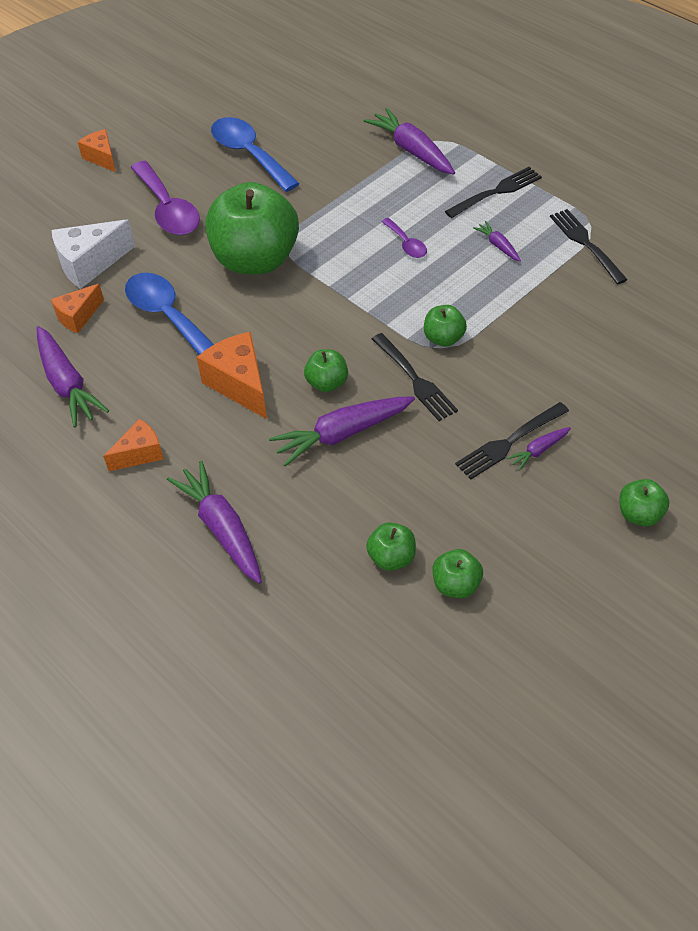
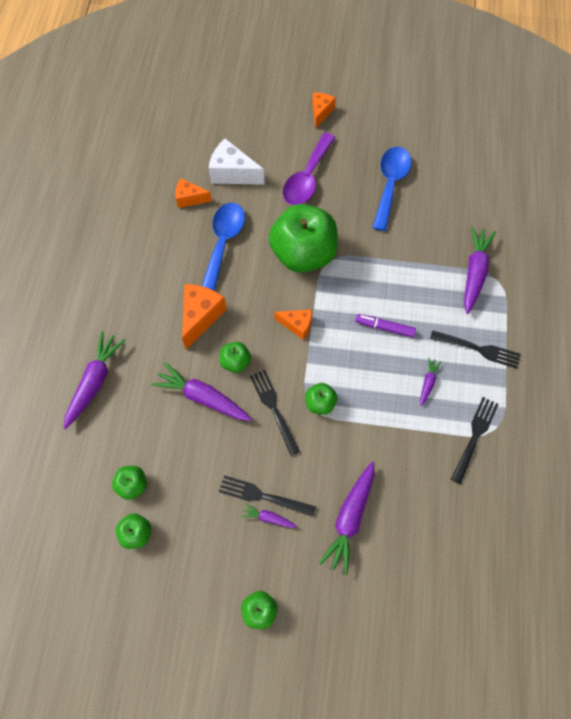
camera: 50 degrees right, 15 degrees up
purple carrot [37,326,109,428] -> purple carrot moved to [319,462,374,575]
orange cheese [103,419,163,471] -> orange cheese moved to [274,309,312,340]
black fork [372,333,458,421] -> black fork turned 135 degrees clockwise [250,370,300,456]
purple spoon [381,218,427,258] -> purple marker [356,314,416,338]

